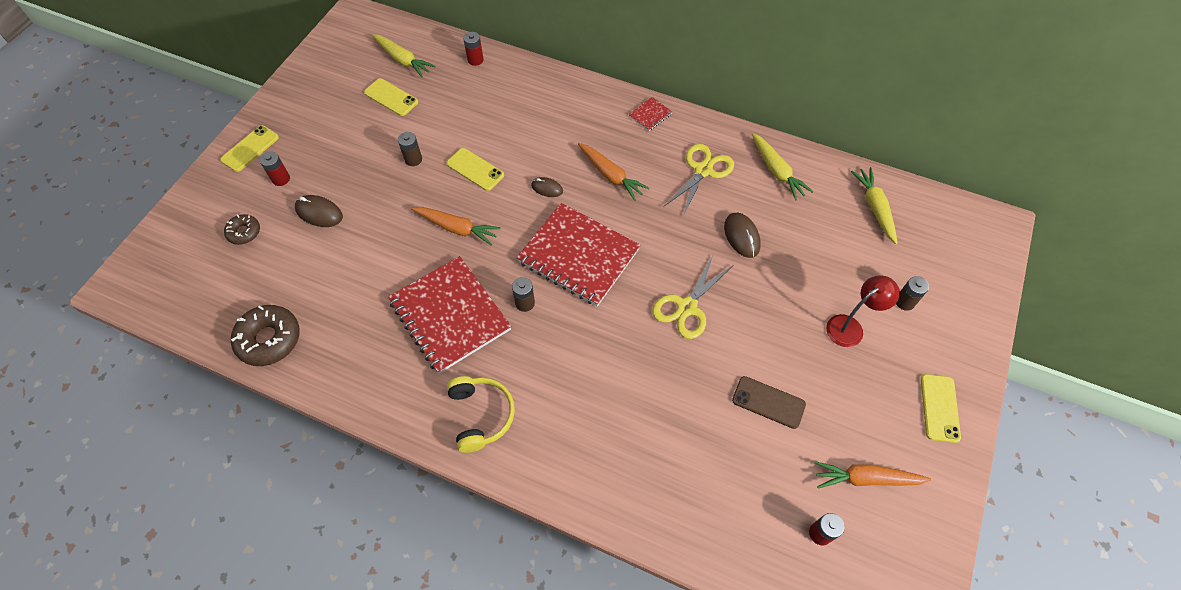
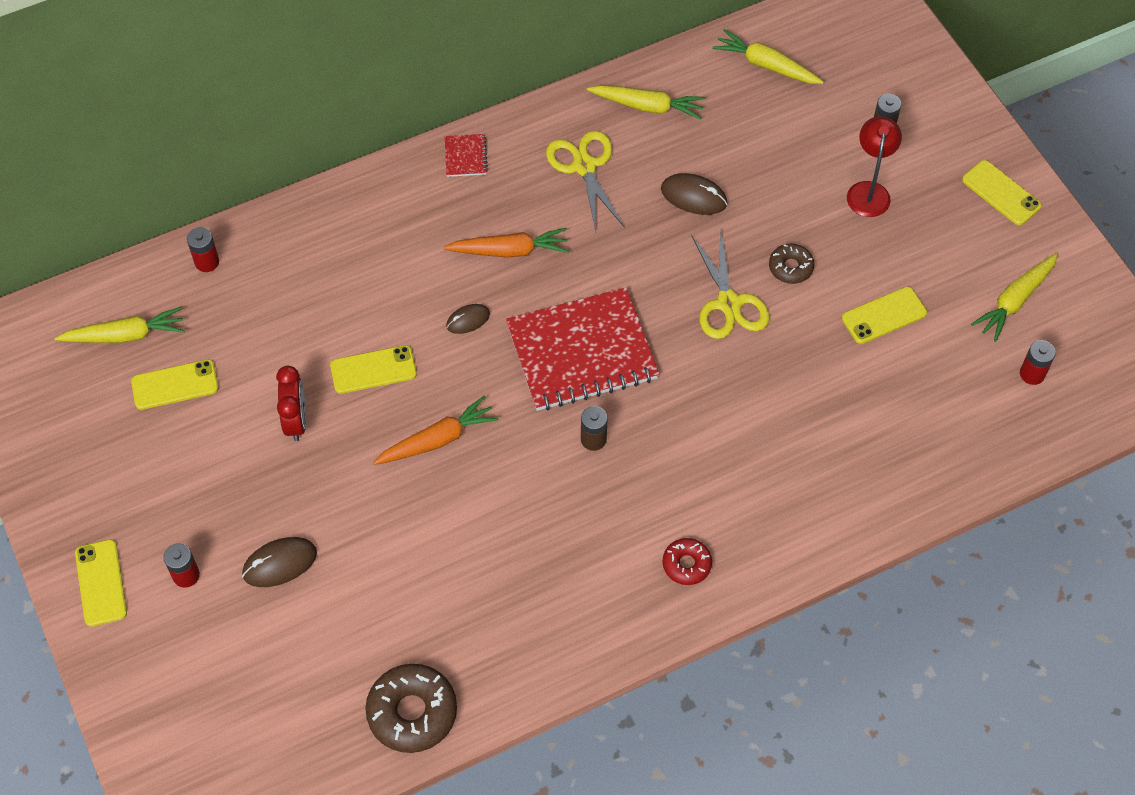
camera: 50 degrees left, 0 degrees up
brown donut [224,214,260,245] -> brown donut moved to [769,244,814,284]
red notebook [388,256,511,374] -> none
brown battery [398,132,422,166] -> red clock [276,366,306,441]
yellow headphones [447,376,515,453] -> red donut [663,538,712,585]
brown phone [732,376,806,429] -> yellow phone [842,287,927,344]
orange carrot [815,461,931,489] -> yellow carrot [971,253,1058,342]

